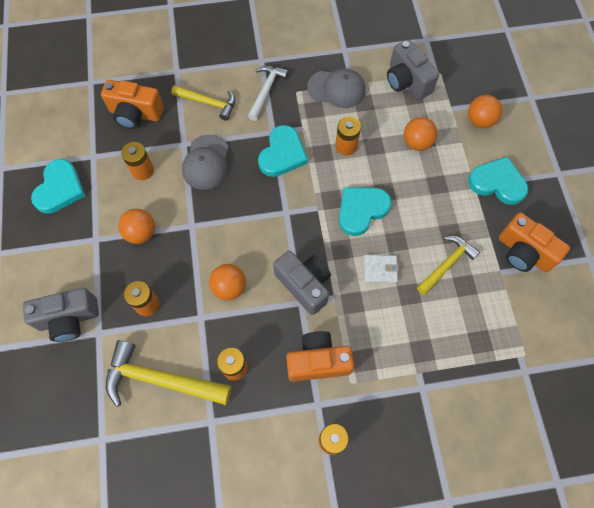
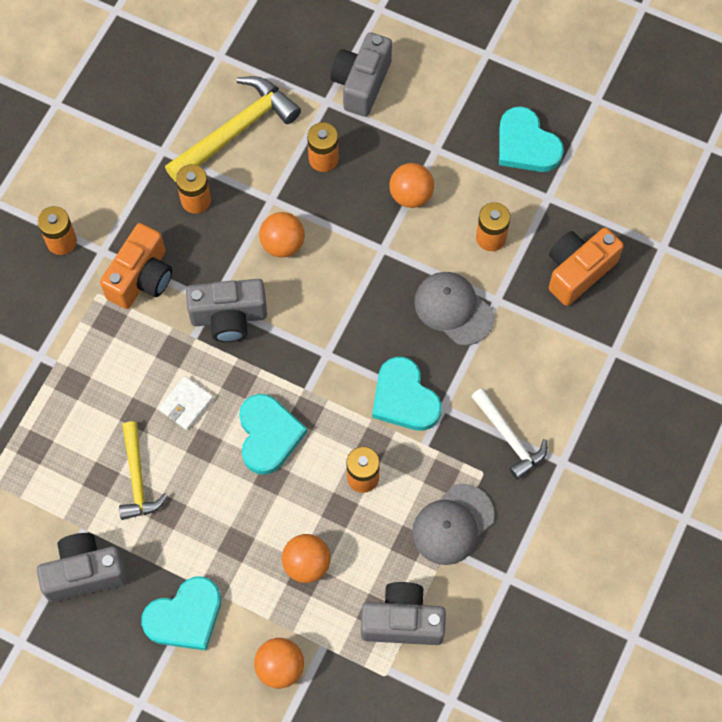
camera: 125 degrees right, 0 degrees up
yellow hammer [171,85,235,121] -> none
orange camera [499,213,570,272] -> grey camera [37,533,128,602]

